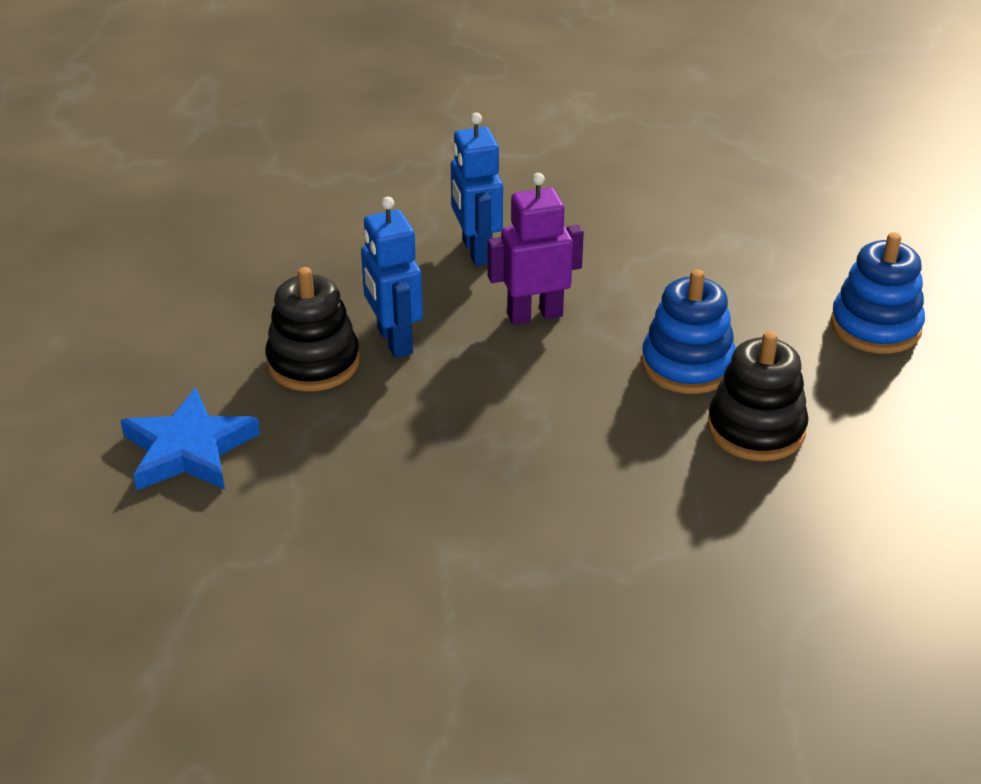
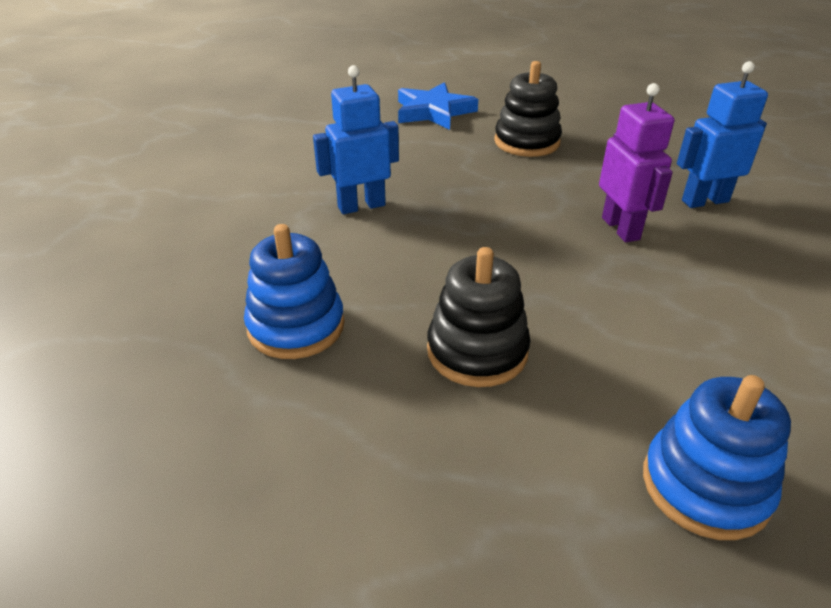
camera: 90 degrees right, 0 degrees up
blue robot [361,197,423,358] -> blue robot moved to [313,65,399,214]
blue stacking toy [641,269,736,394] -> blue stacking toy moved to [244,224,344,359]

